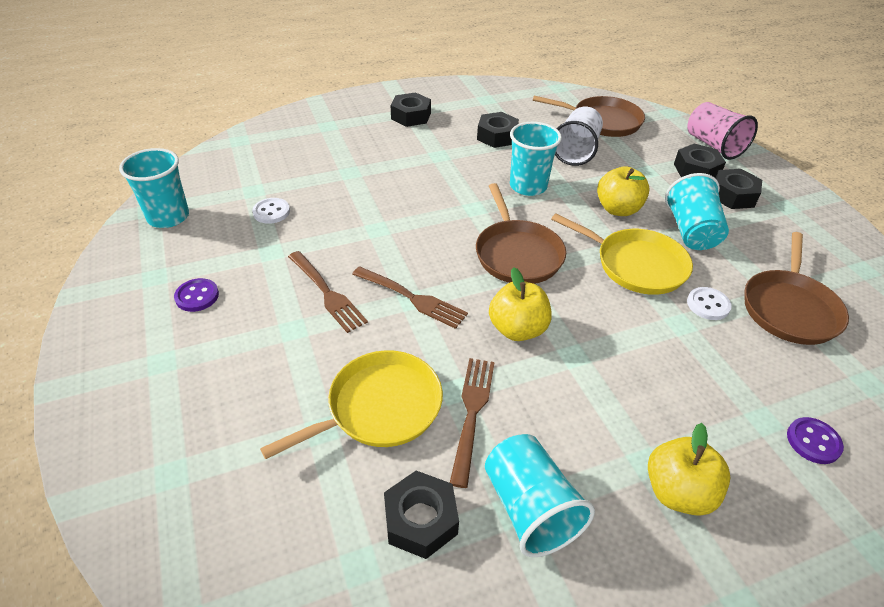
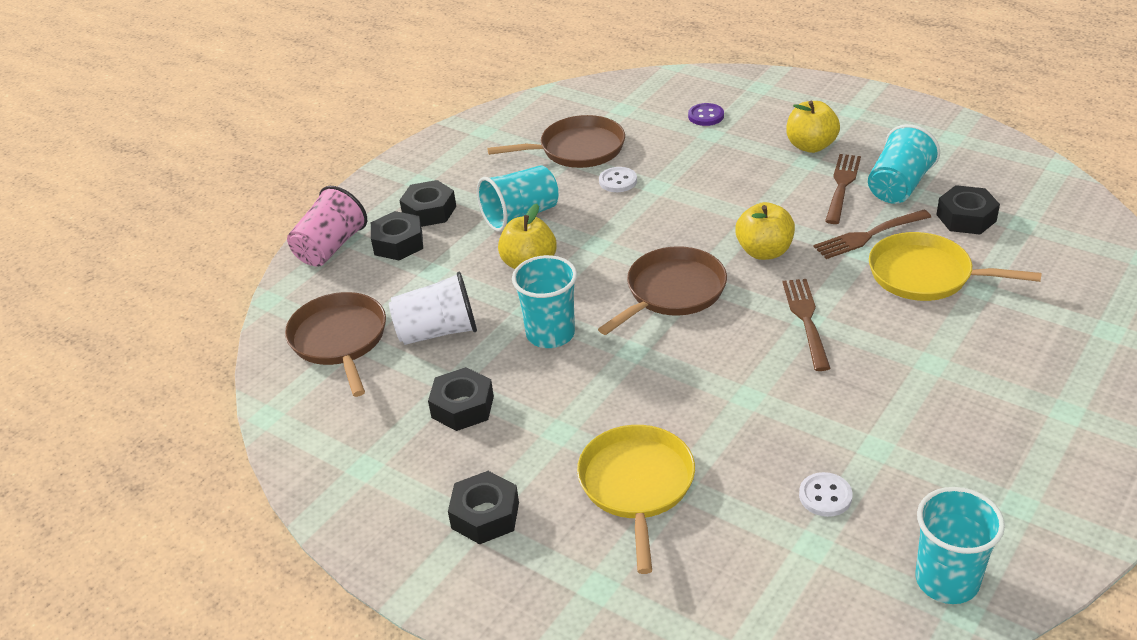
camera: 120 degrees left, 5 degrees down
purple button [174,278,219,312] -> none
brown fork [288,251,368,333] -> brown fork moved to [825,154,861,224]
yellow pan [551,213,693,295] -> yellow pan moved to [577,425,695,574]

